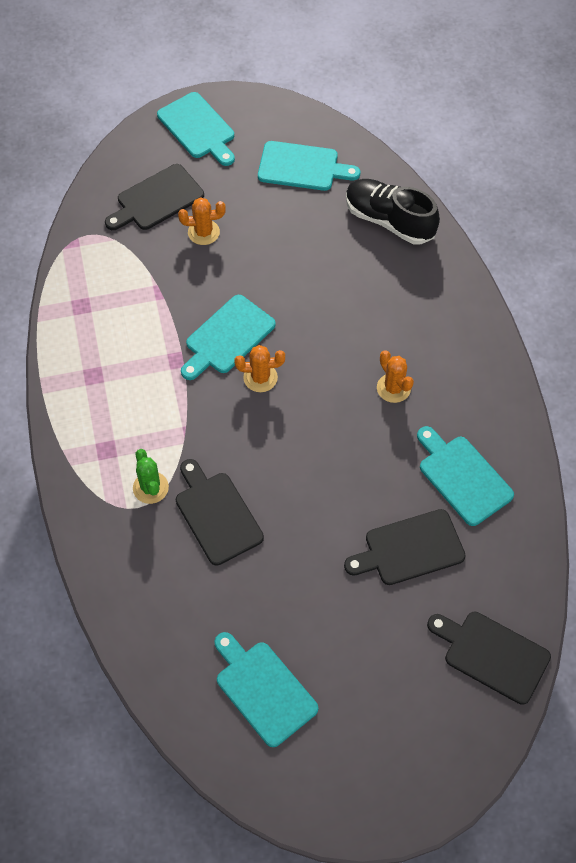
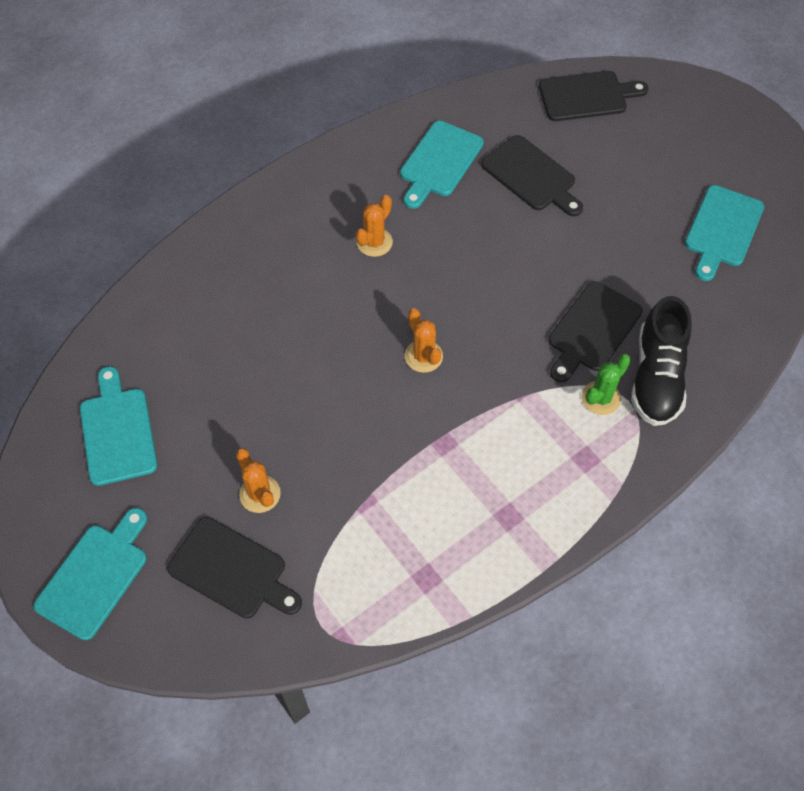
camera: 115 degrees left, 0 degrees up
turquoise cutting board [181,295,276,380] -> none
black shoe [346,179,440,244] -> black shoe moved to [631,296,692,426]
black cutting board [427,612,551,705] -> black cutting board turned 105 degrees counterclockwise [539,71,648,121]

